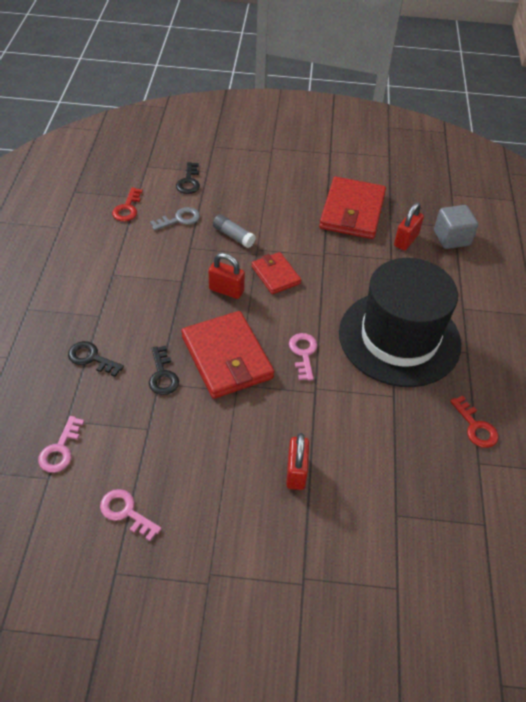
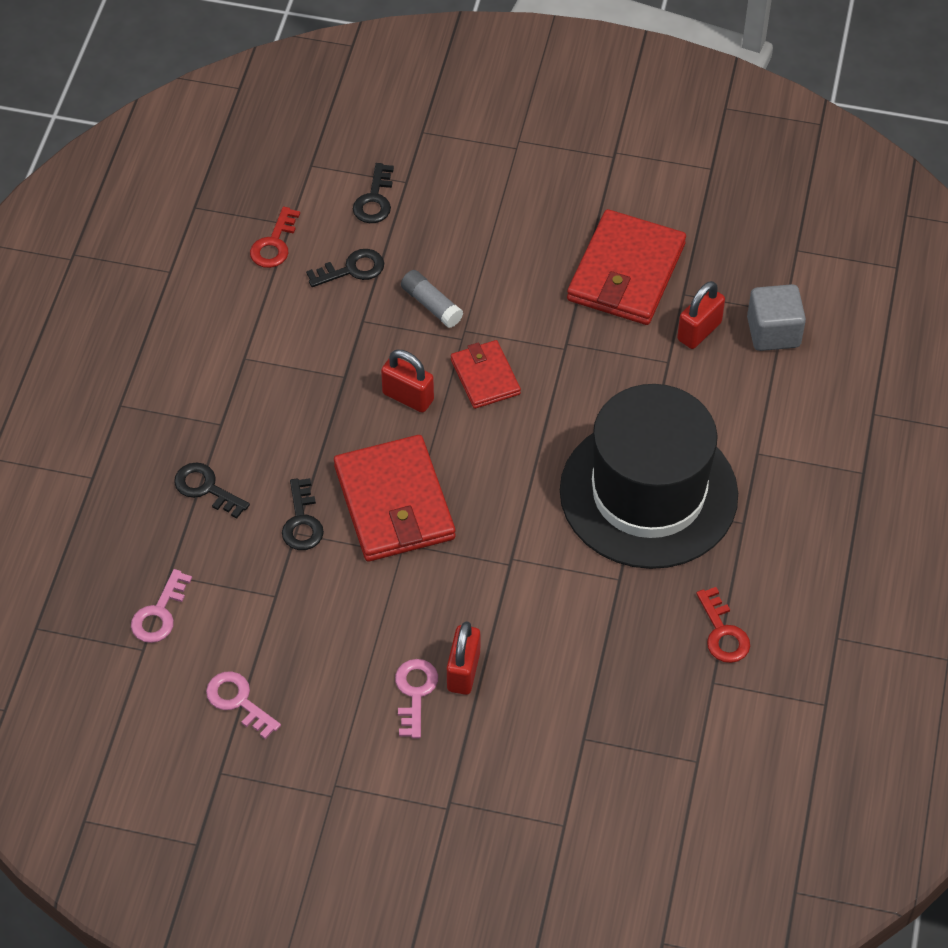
camera: 10 degrees right, 5 degrees up
grey key [150,207,200,231] -> black key [306,249,384,287]
pink key [289,333,317,381] -> pink key moved to [395,659,438,738]

